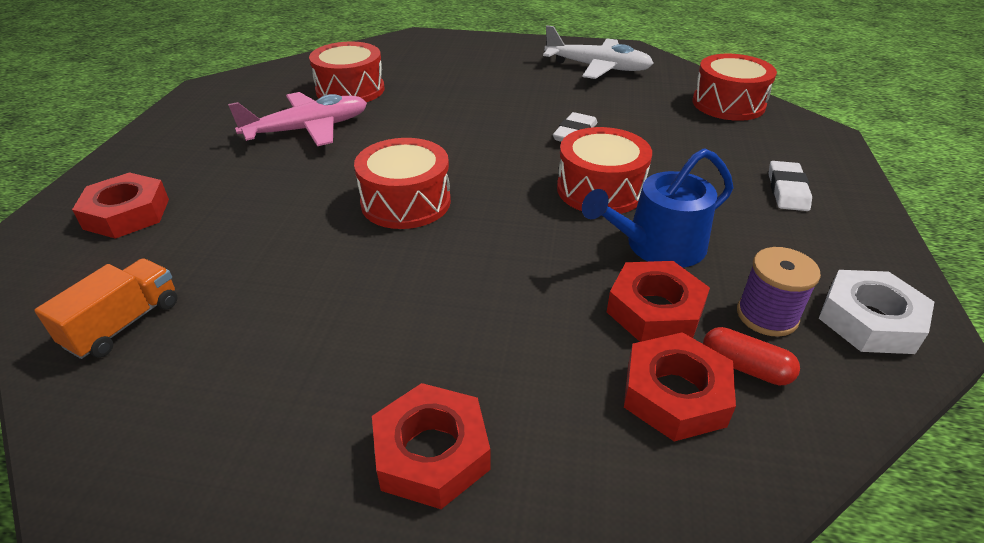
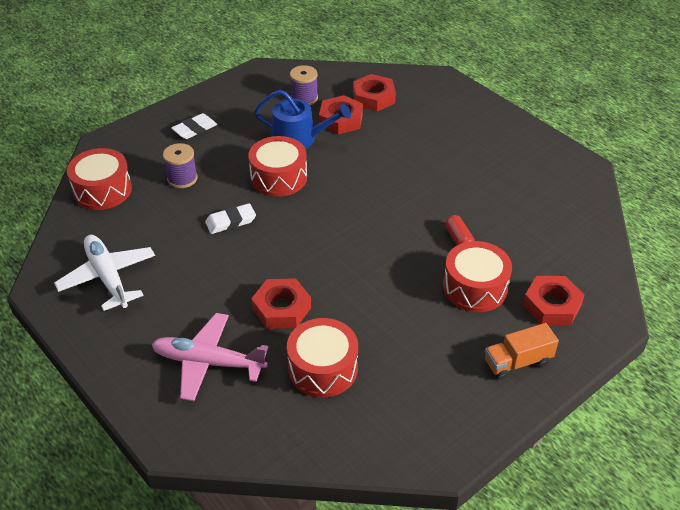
camera: 140 degrees left, 5 degrees up
orange truck [34,258,178,359] -> orange truck moved to [485,323,559,380]
pink plane [228,92,367,146] -> pink plane moved to [151,313,269,401]
red drum [354,138,451,229] -> red drum moved to [443,241,512,312]
red nut [372,383,490,509] -> red nut moved to [251,278,311,329]
red capsule [703,327,800,385] -> red capsule moved to [445,215,475,245]
white nut [819,270,934,354] -> none
none -> purple spool [163,143,198,188]

